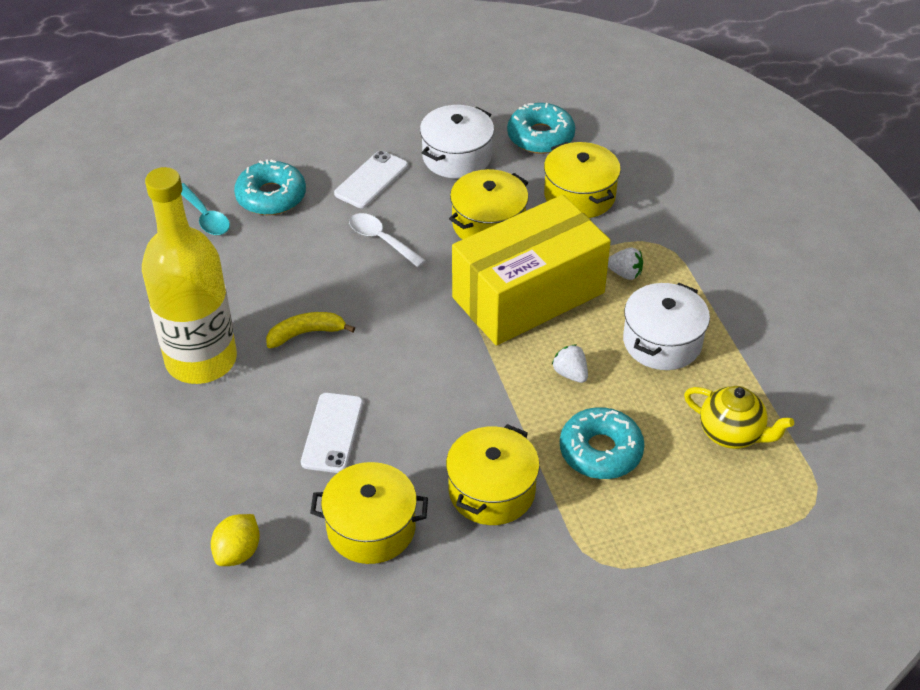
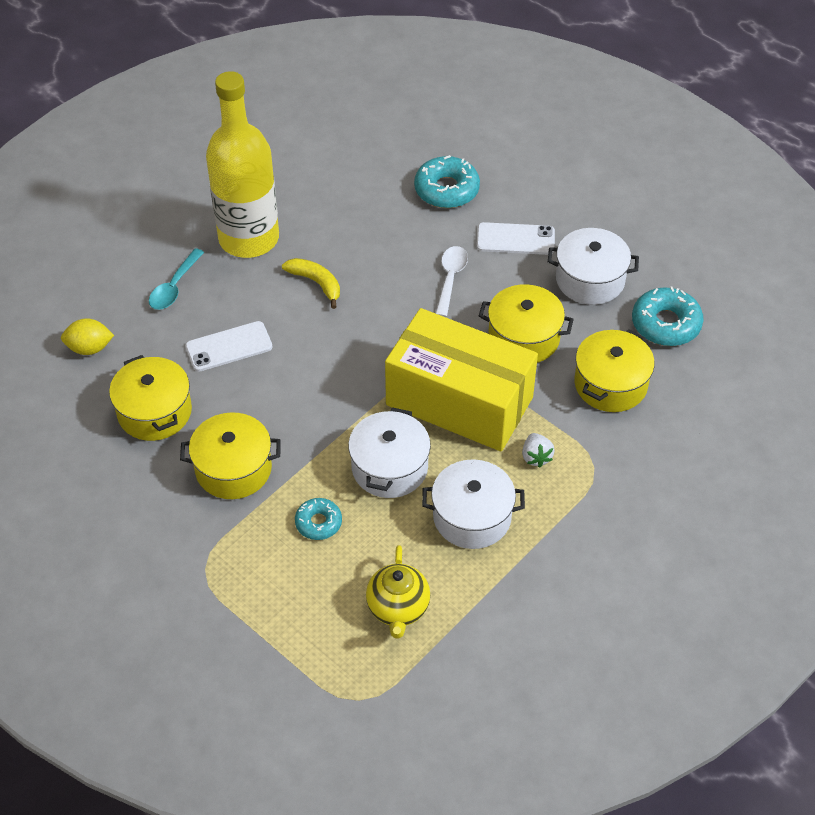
camera: 60 degrees right, 5 degrees up
turquoise spoon [181,183,230,235] -> turquoise spoon moved to [149,248,204,310]
white strawberry [552,344,588,383] -> white pot [348,407,431,498]
turquoise donut [560,407,645,479] -> turquoise donut [295,498,342,540], size x0.61

